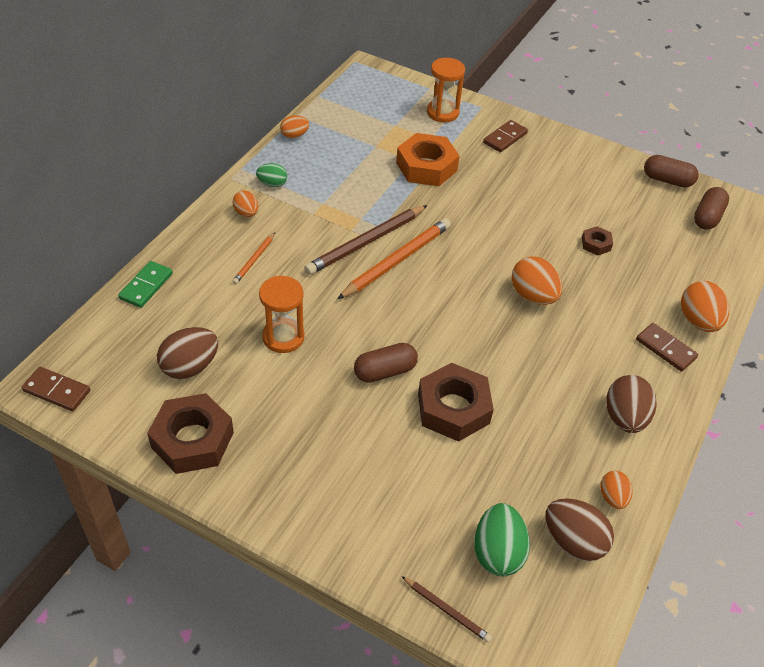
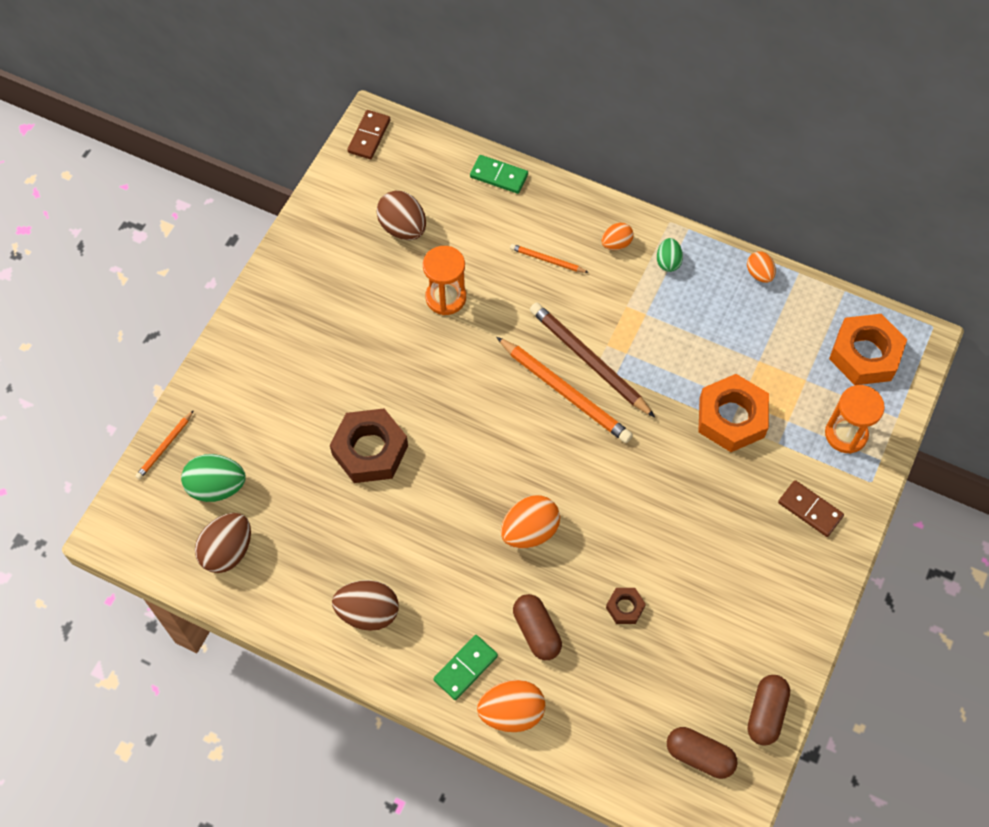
camera: 90 degrees right, 15 degrees up
brown nut [147,393,234,474] -> none
brown capsule [354,343,418,383] -> brown capsule moved to [513,594,562,660]
brown pencil [401,576,492,643] -> orange pencil [135,410,194,480]
orange egg [600,471,632,509] -> none
brown domino [636,323,698,372] -> green domino [433,635,498,700]
none -> orange nut [829,314,907,385]

